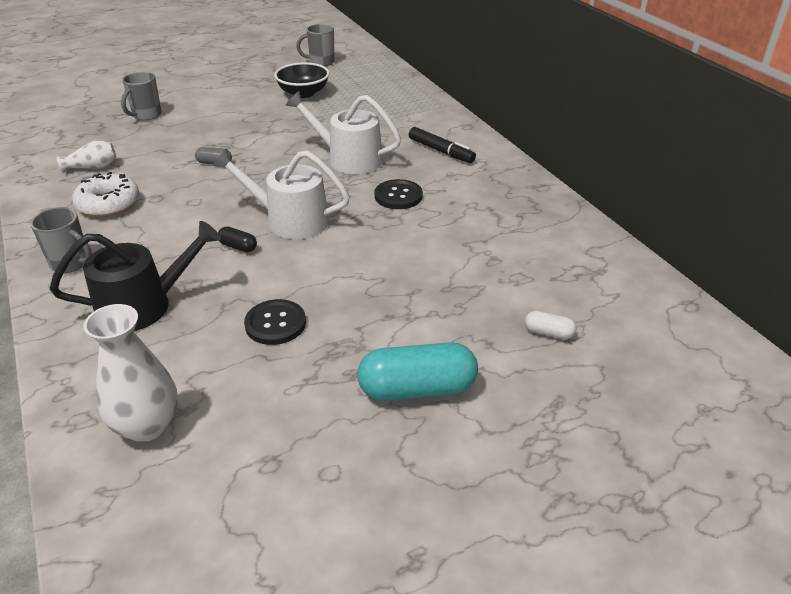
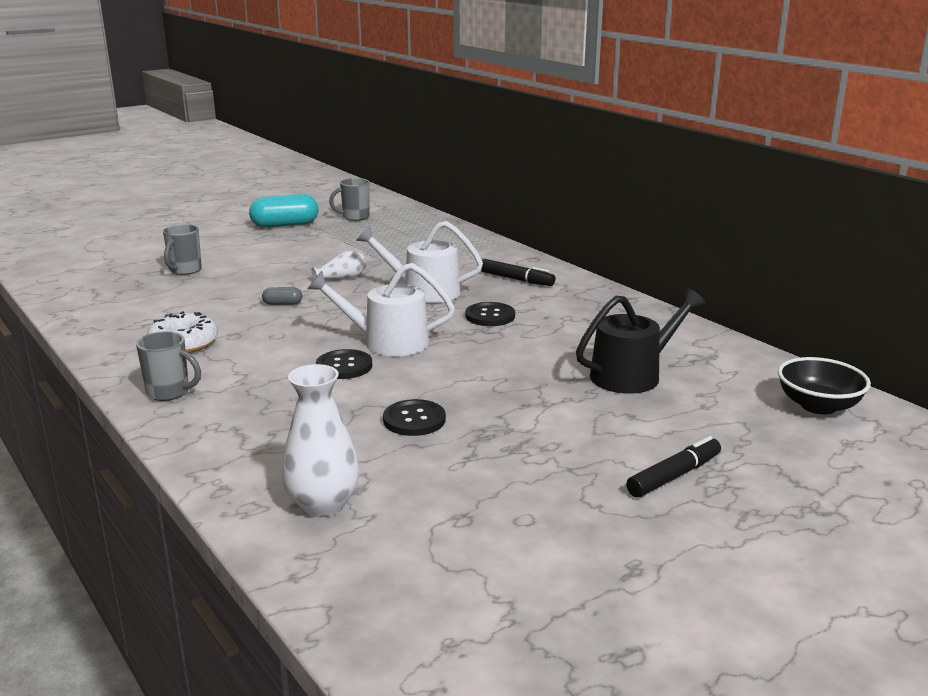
camera: 10 degrees left, 15 degrees down
black watering can [50,221,221,331] -> black watering can moved to [576,288,706,394]
white vase [57,140,116,173] -> white vase moved to [311,251,366,279]
black capsule [218,227,257,252] -> black button [316,349,372,379]
black bowl [274,62,330,98] -> black bowl moved to [778,357,871,415]
turquoise capsule [357,342,478,401] -> turquoise capsule moved to [249,194,318,228]
white capsule [525,311,576,339] -> none
none -> black marker [626,436,721,498]

